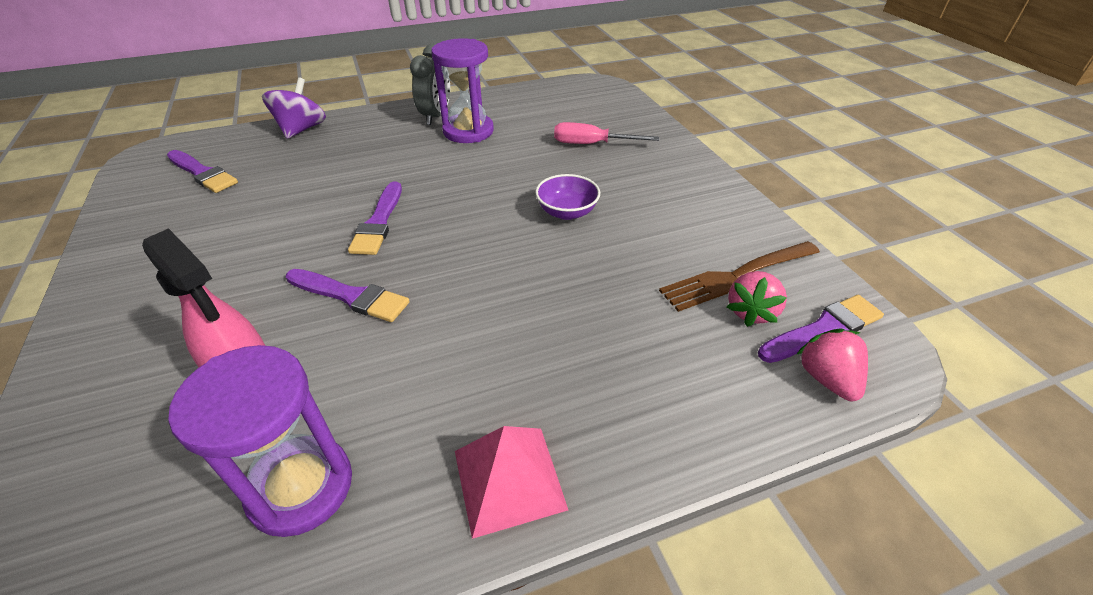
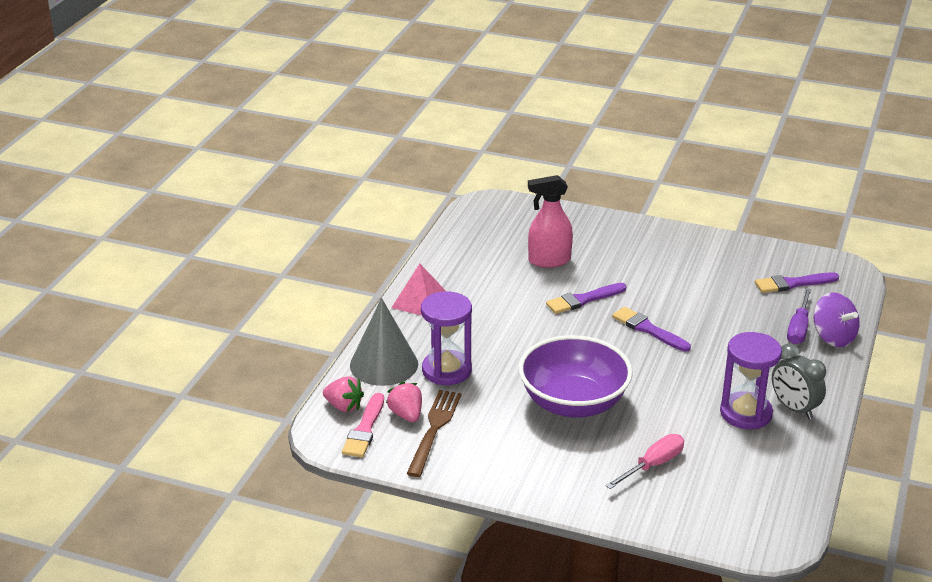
camera: 130 degrees right, 10 degrees down
purple hourglass [168,345,352,537] -> purple hourglass moved to [421,291,472,385]
purple bowl [535,174,600,220] -> purple bowl [519,335,633,418], size x2.14
purple brush [758,295,884,363] -> pink brush [342,393,384,457]
none -> grey cone [350,298,418,386]
none -> purple screwdriver [787,288,812,344]

